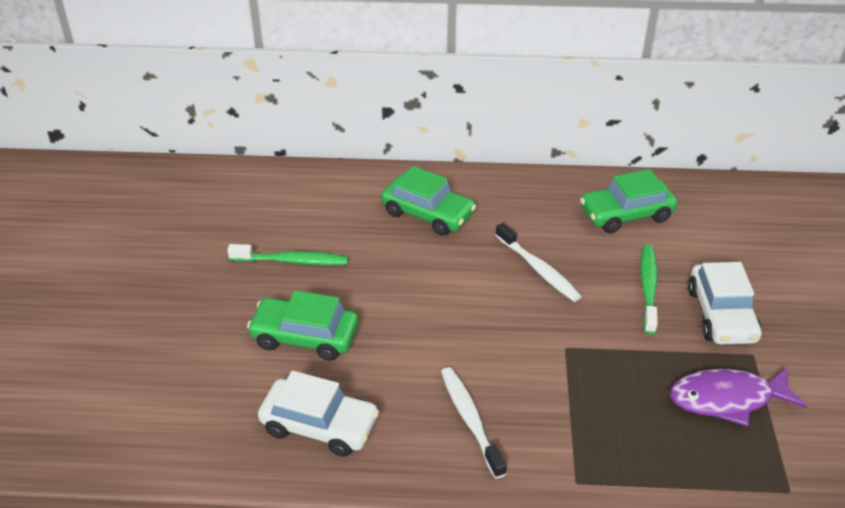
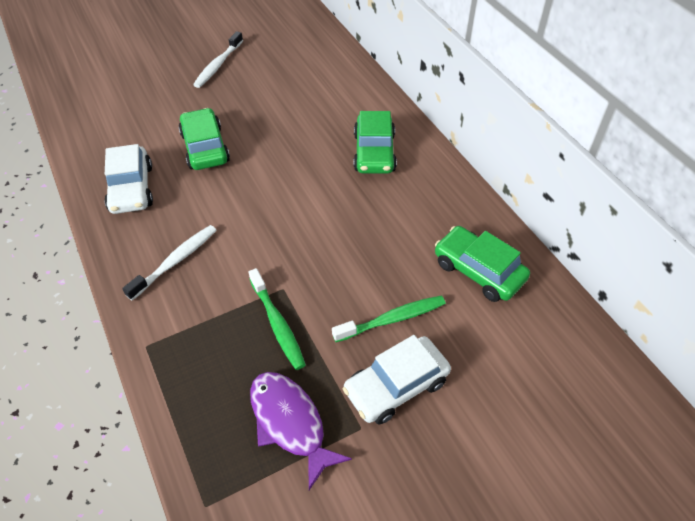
camera: 60 degrees right, 10 degrees up
green toothbrush [227,244,348,266] -> green toothbrush moved to [249,268,306,370]
white toothbrush [495,223,582,302] -> white toothbrush moved to [193,31,243,88]

